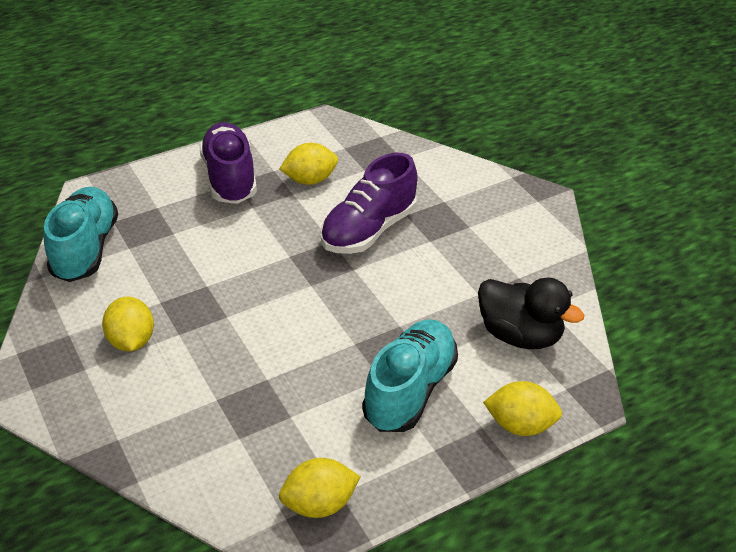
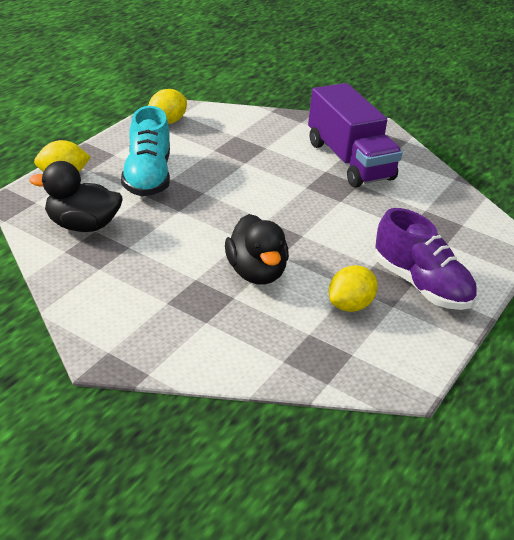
camera: 150 degrees right, 5 degrees down
turquoise shoe [44,187,118,282] -> none
yellow lemon [102,297,154,352] -> purple truck [308,83,403,188]
purple shoe [320,153,417,254] -> black duck [225,214,289,285]

